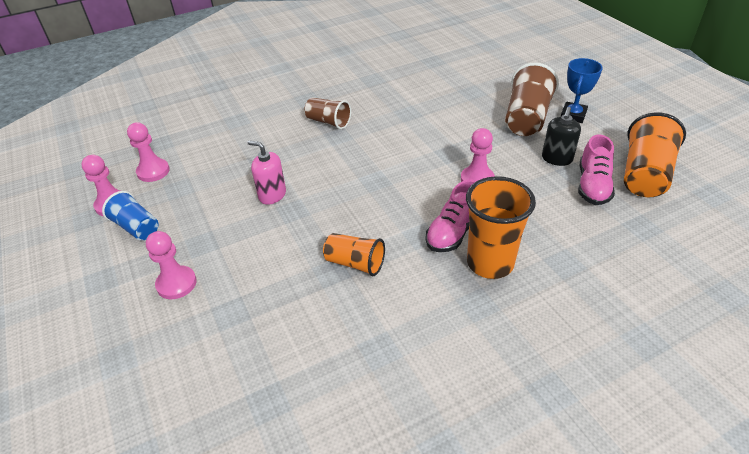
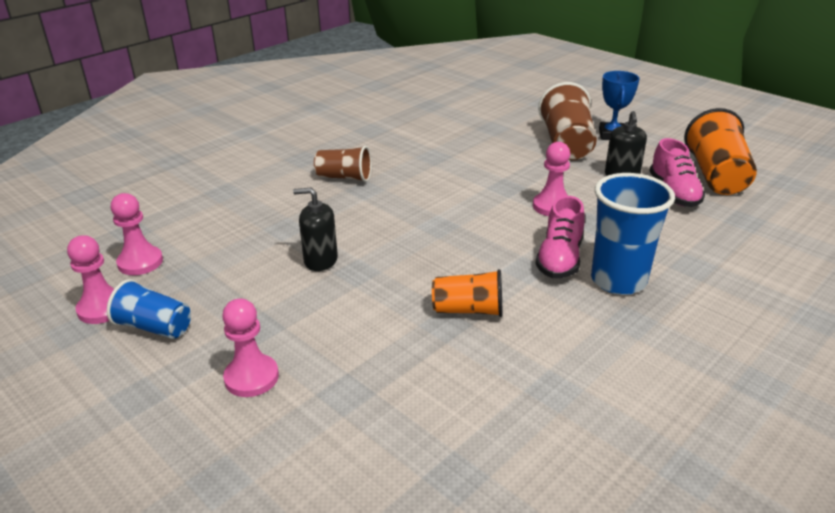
camera: 20 degrees left, 10 degrees down
pink soap dispenser [248,141,286,205] -> black soap dispenser [293,188,338,271]
orange cup [466,176,536,279] -> blue cup [591,173,675,295]

